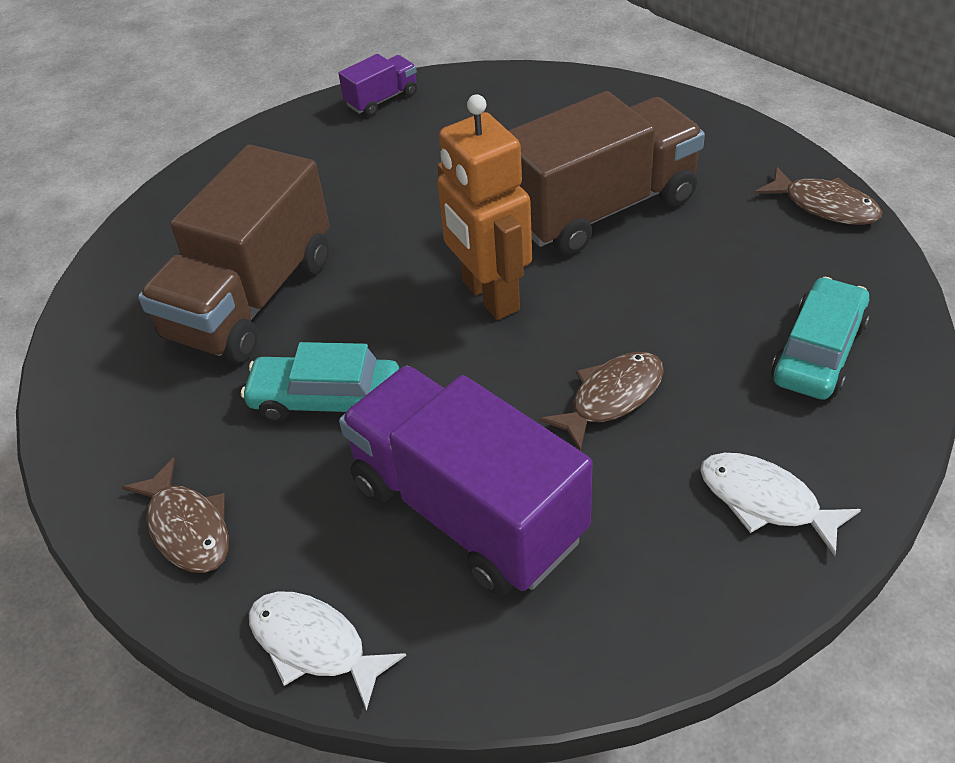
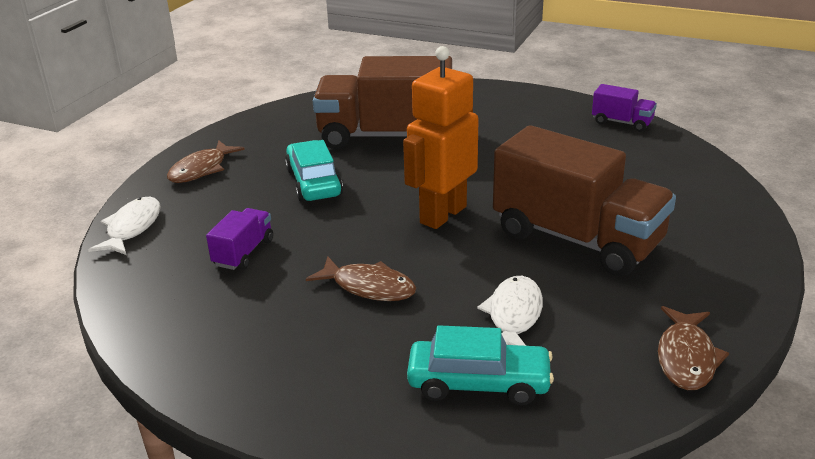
camera: 65 degrees right, 15 degrees down
purple truck [339,366,592,596] -> purple truck [206,208,273,270], size x0.44
white fish [700,453,861,556] -> white fish moved to [477,276,543,346]

